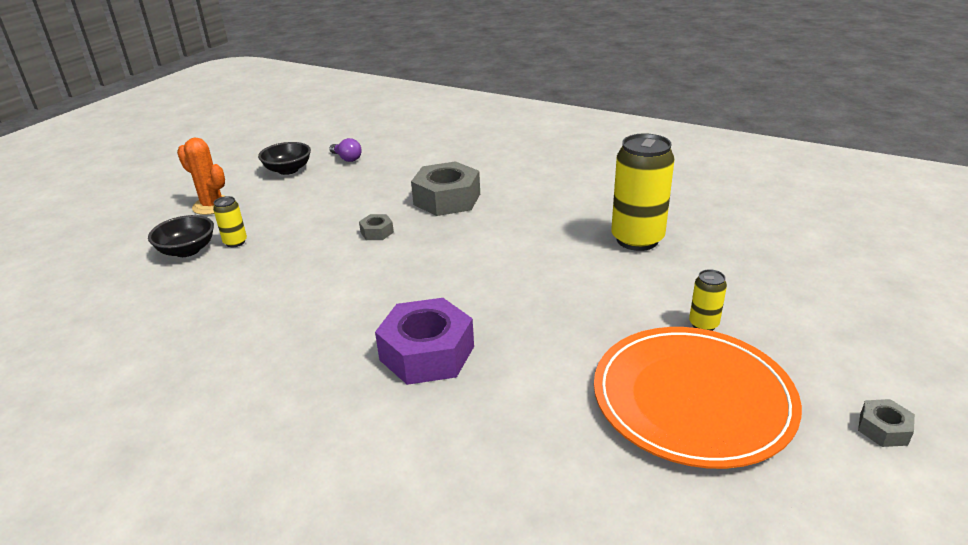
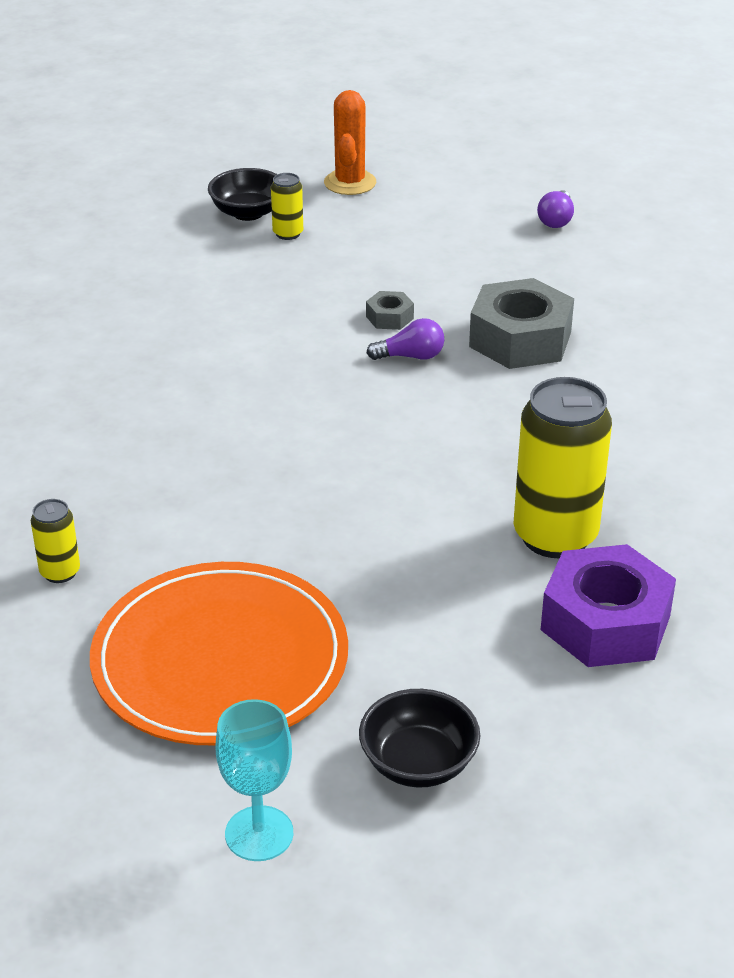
camera: 60 degrees right, 5 degrees up
black bowl [258,142,311,175] -> black bowl moved to [359,689,480,787]
purple nut [375,298,474,385] -> purple nut moved to [541,544,676,667]
yellow can [689,269,727,331] -> yellow can moved to [31,499,80,583]
grey nut [858,399,915,447] -> turquoise goblet [216,699,293,861]
none -> purple light bulb [367,318,444,360]

